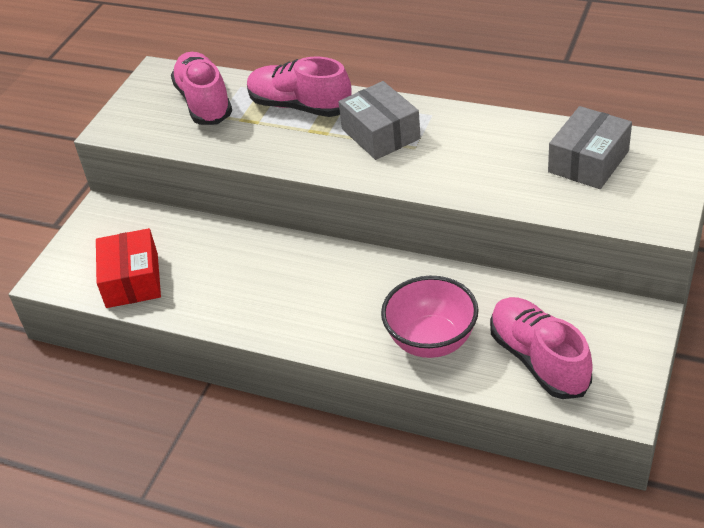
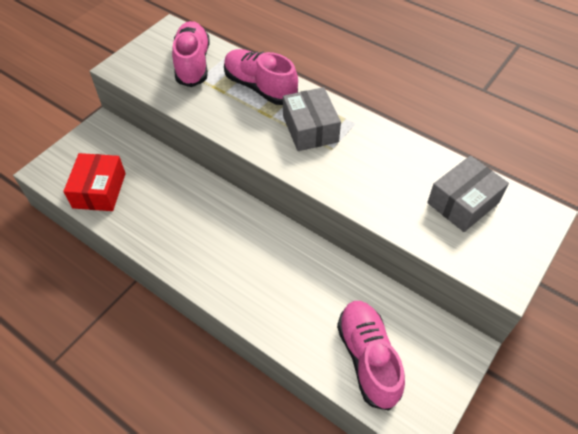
camera: 10 degrees right, 10 degrees up
pink bowl [381,276,479,358] -> none

